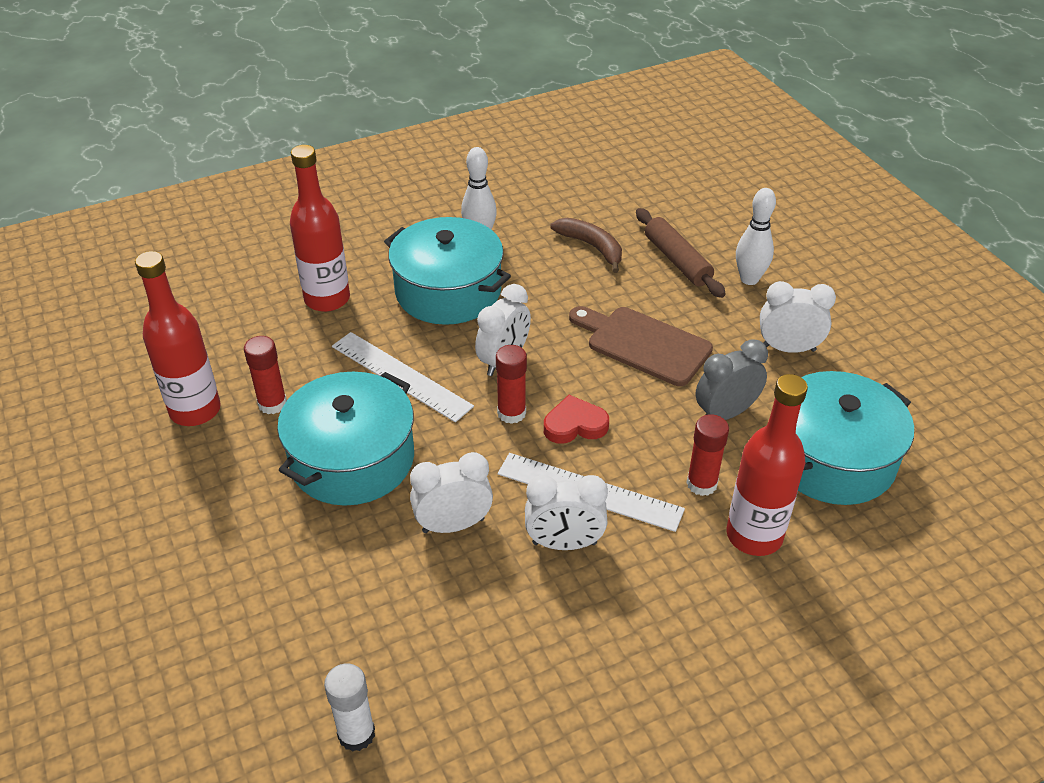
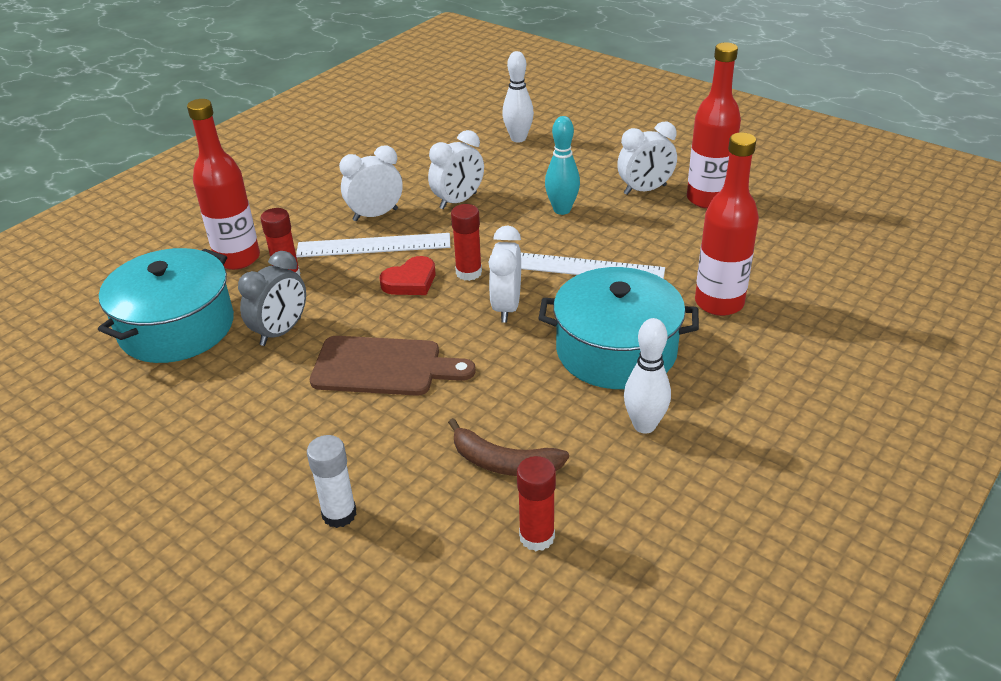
camera: 155 degrees right, 5 degrees down
red glue stick [244,336,287,414] -> red glue stick moved to [517,456,556,551]
turquoise pot [277,372,414,506] -> turquoise bowling pin [545,116,580,215]
white glue stick [324,663,375,752] -> white glue stick moved to [307,435,357,528]
brown rolling pin [636,208,726,298] -> none
white bowling pin [736,188,776,285] -> white bowling pin moved to [502,51,534,142]
white clock [760,281,836,353] -> white clock moved to [617,122,677,195]

